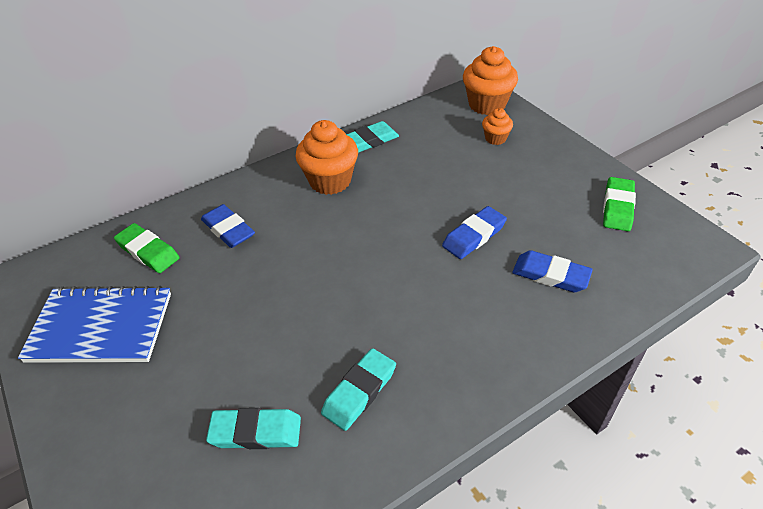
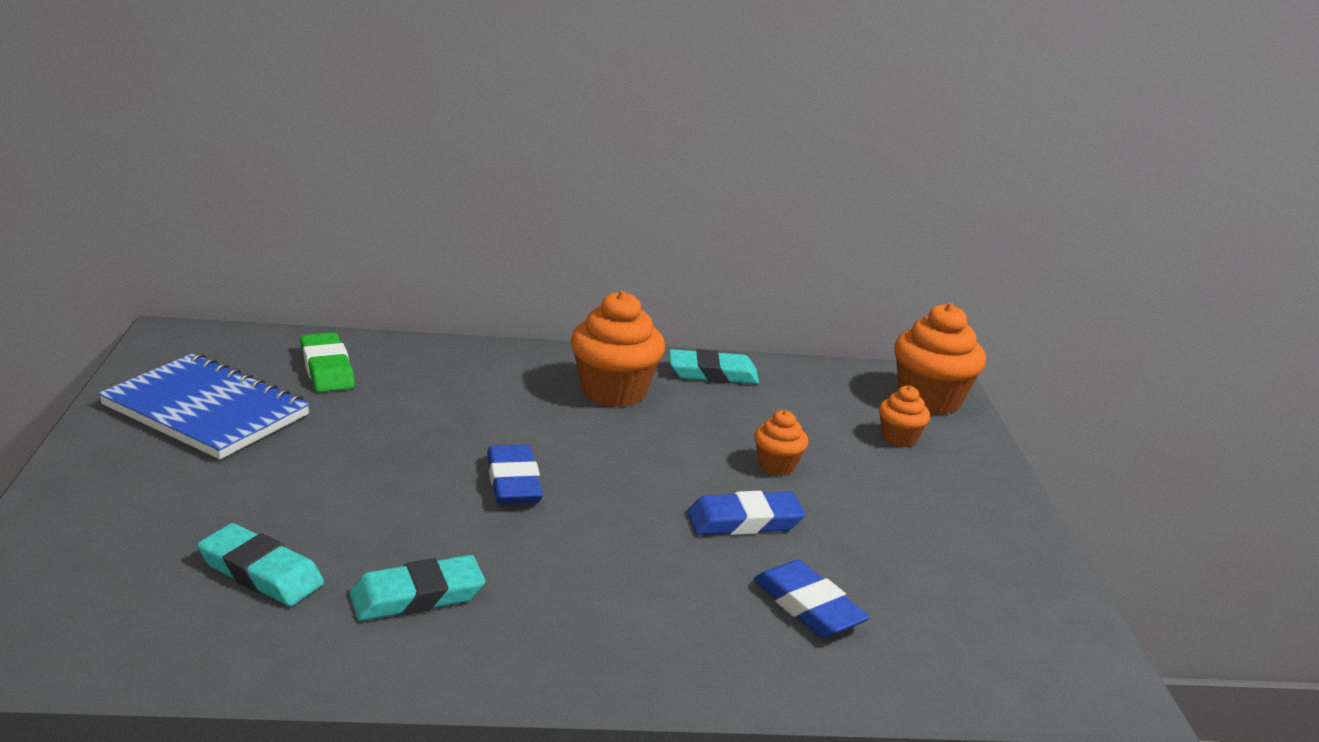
camera: 25 degrees right, 20 degrees down
blue eraser [201,204,255,248] -> blue eraser moved to [487,445,543,504]
green eraser [603,177,636,231] -> none
none -> orange cupcake [754,410,808,475]

